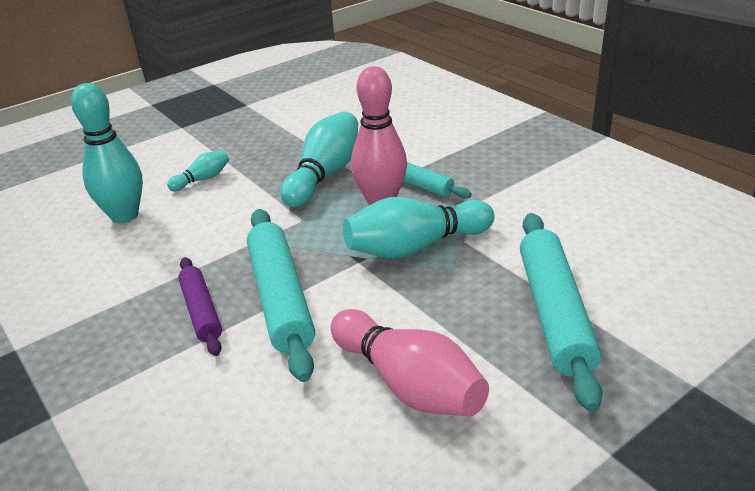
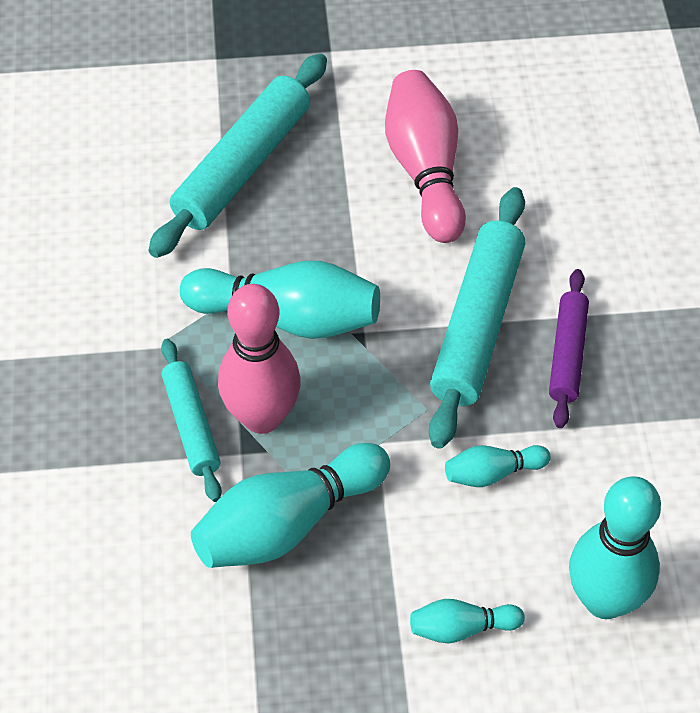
camera: 150 degrees left, 20 degrees up
none -> turquoise bowling pin [445,445,551,487]

